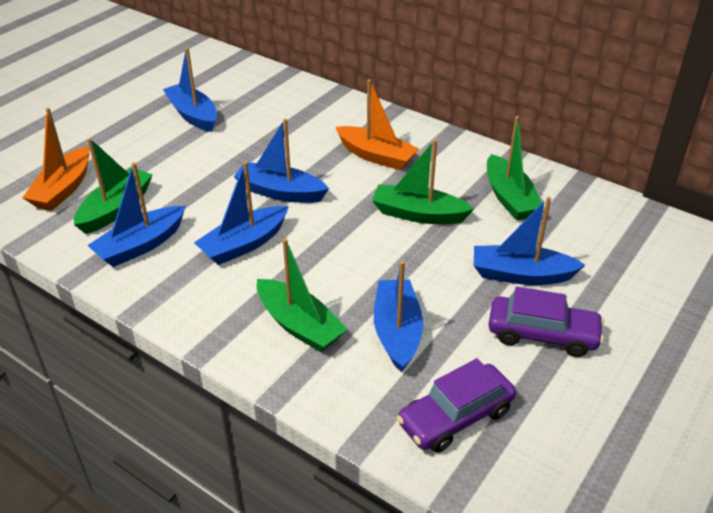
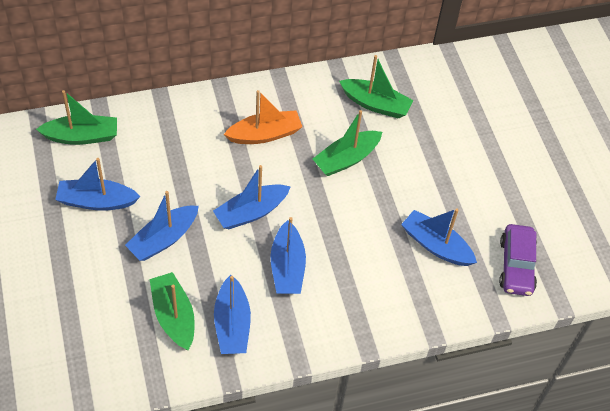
camera: 55 degrees left, 15 degrees up
orange boat [22,108,90,211] -> none
green boat [257,238,348,352] -> green boat moved to [36,90,117,145]
blue boat [474,197,585,285] -> blue boat moved to [125,191,199,261]
purple car [488,287,604,357] -> none

